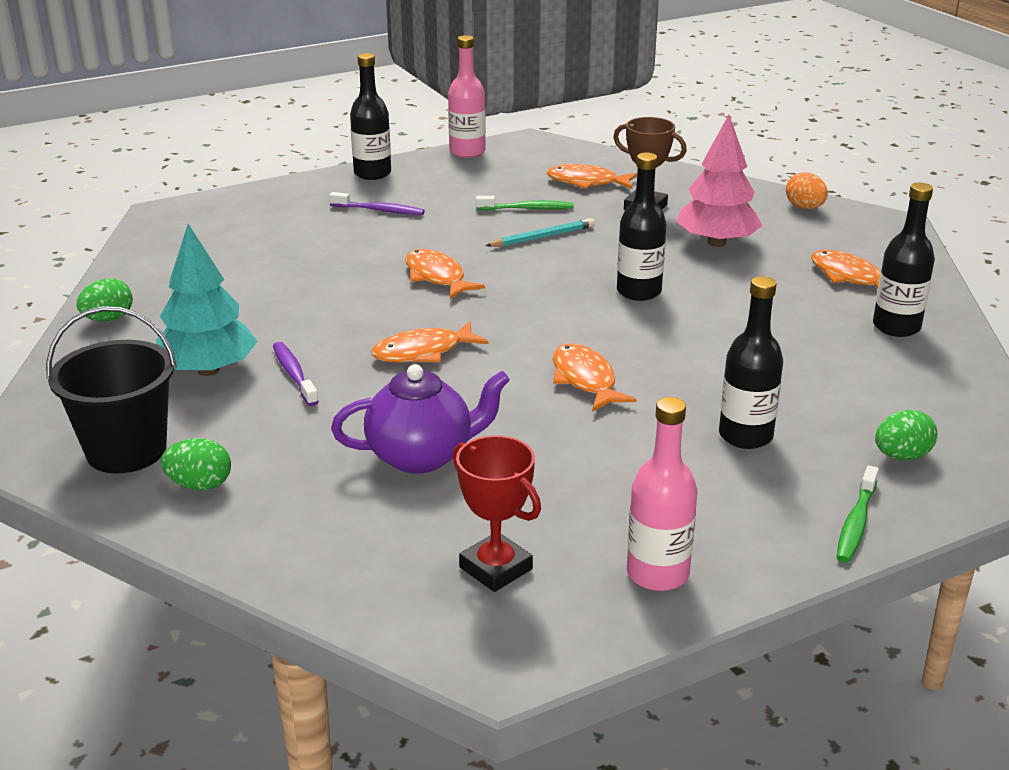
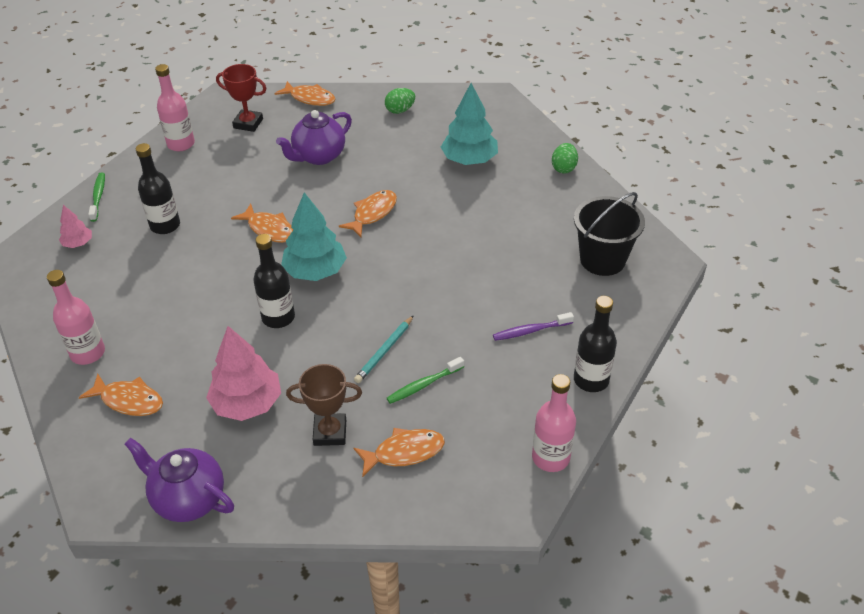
camera: 150 degrees right, 15 degrees up
black bucket [46,306,177,473] -> black bucket moved to [574,192,645,276]
purple toothbrush [273,342,319,406] -> none
orange fish [405,249,485,299] -> orange fish moved to [274,81,335,106]
orange egg [786,172,828,209] -> purple teapot [125,438,234,522]
black bottle [873,183,935,337] -> pink bottle [47,270,105,365]
green egg [875,409,937,460] -> pink tree [59,205,92,248]
none -> turquoise tree [281,192,347,281]

